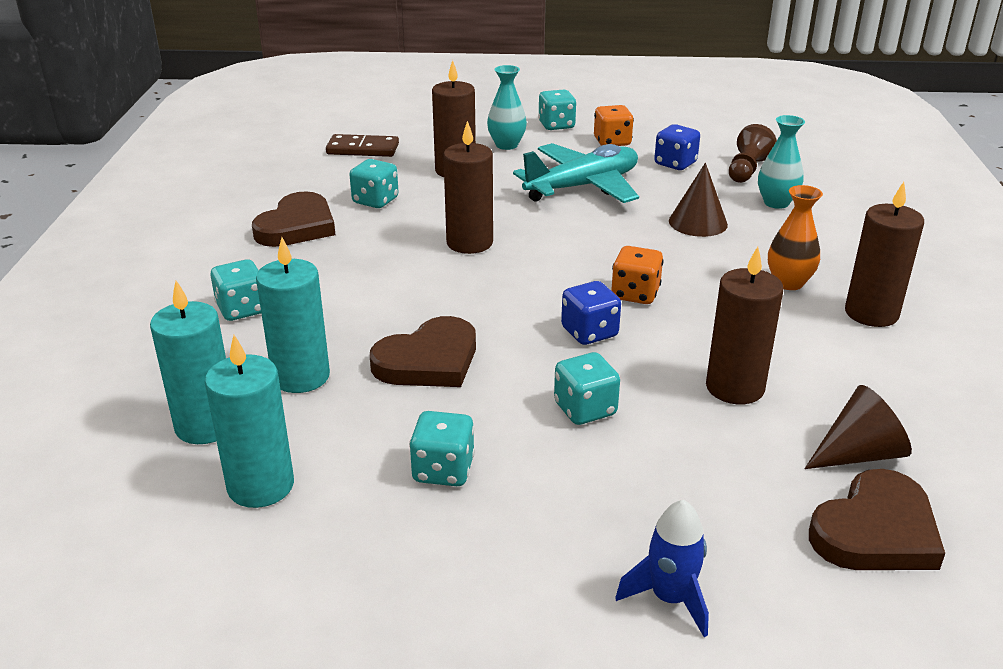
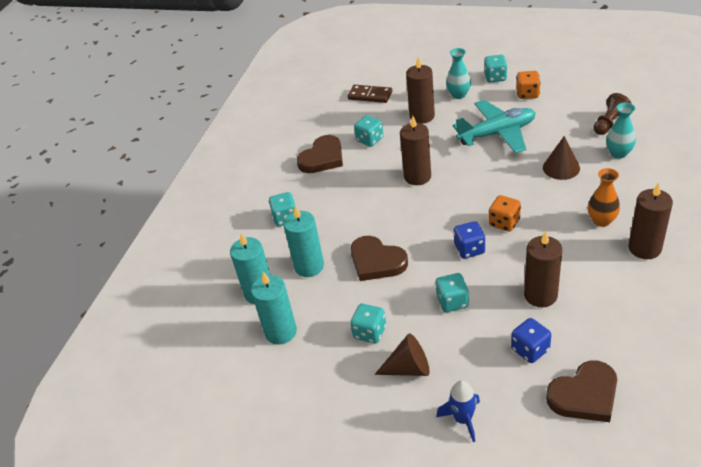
camera: 20 degrees right, 10 degrees up
brown heart [370,316,476,387] -> brown heart turned 60 degrees clockwise [351,236,408,281]
blue dice [654,124,700,170] -> blue dice moved to [511,318,551,363]
brown cone [805,385,912,469] -> brown cone moved to [374,333,430,376]

